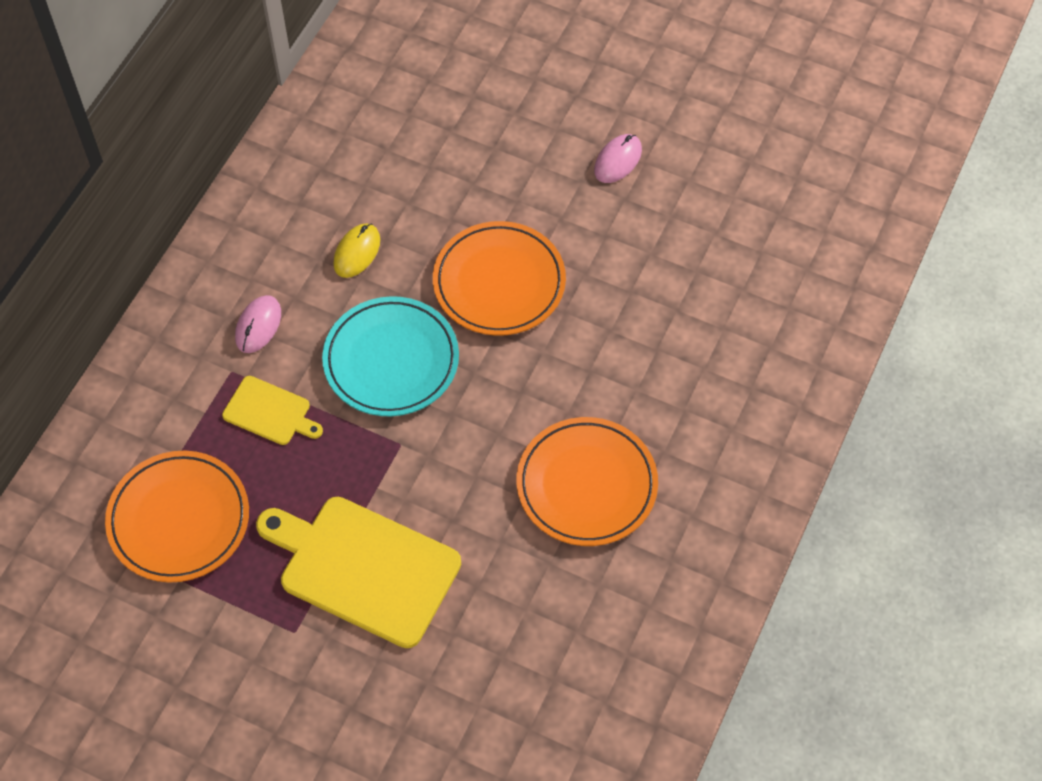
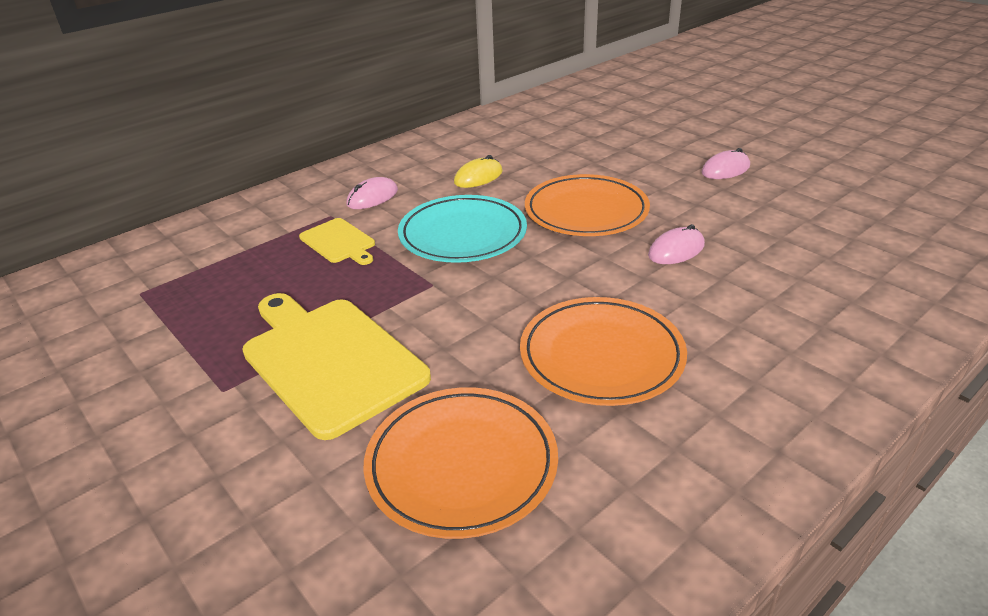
camera: 25 degrees right, 25 degrees down
orange plate [105,451,249,583] -> orange plate moved to [363,387,558,539]
none -> pink mouse [648,224,705,264]

